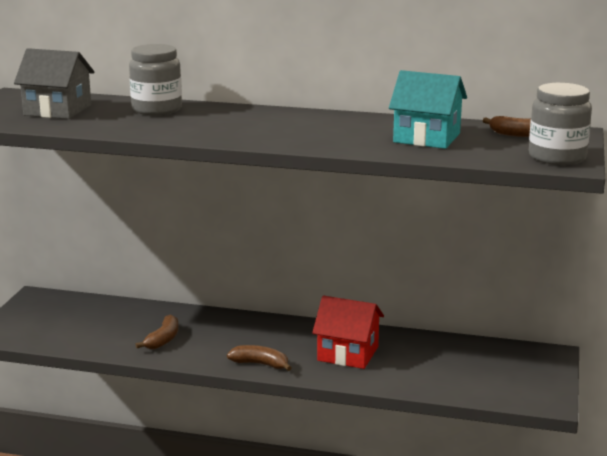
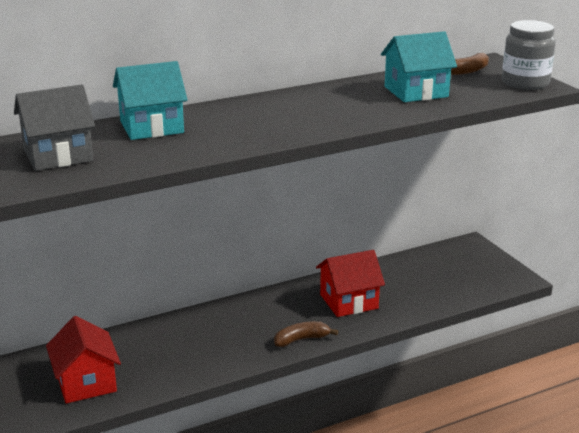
camera: 40 degrees left, 5 degrees up
grey jar [129,44,182,115] -> turquoise house [113,61,187,140]
brown banana [135,314,179,349] -> none
none -> red house [46,316,121,403]

